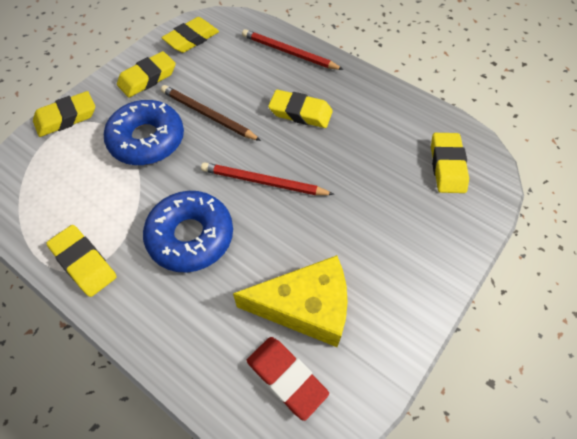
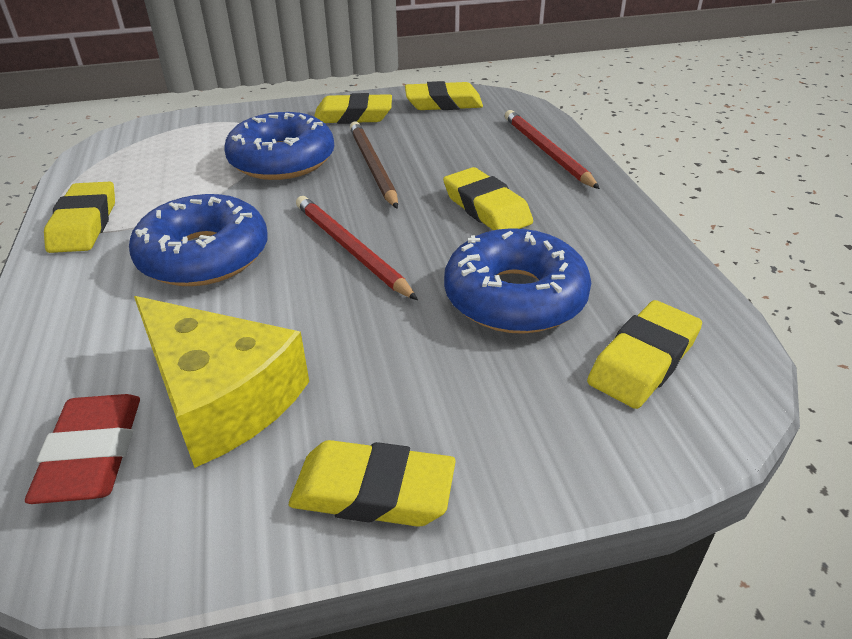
camera: 40 degrees right, 20 degrees down
yellow eraser [33,91,95,137] -> yellow eraser moved to [289,440,456,527]
none -> blue donut [444,228,591,334]

